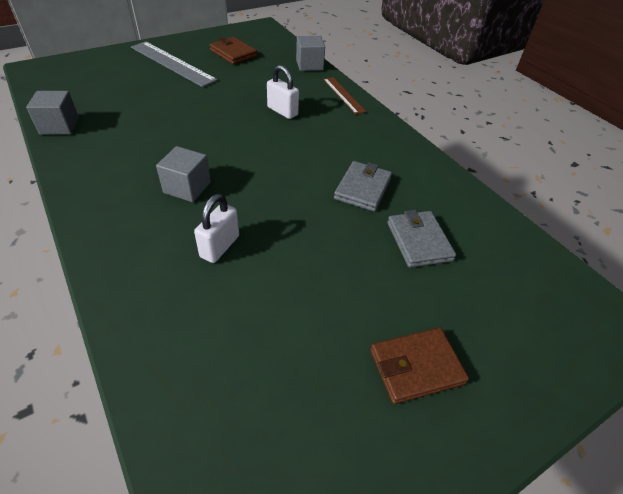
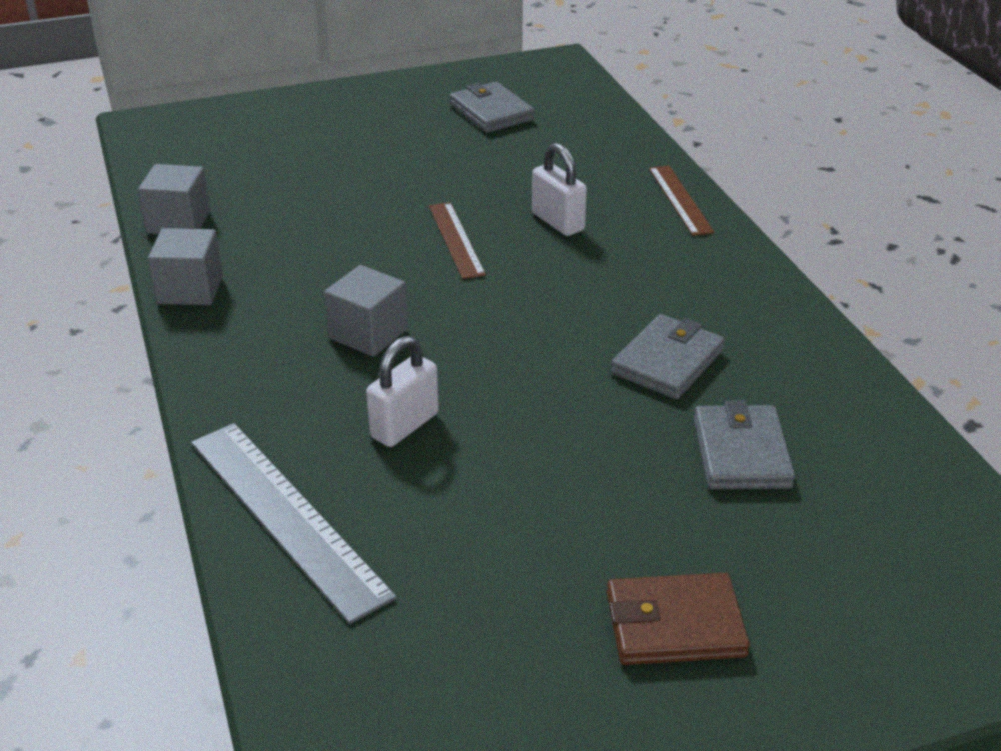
camera: 15 degrees right, 10 degrees down
grey ruler [131,41,217,87] -> grey ruler moved to [191,423,397,624]
brown wallet [210,37,257,65] -> grey wallet [449,82,535,133]
grey cube [296,36,325,71] -> grey cube moved to [148,228,223,305]
none -> brown ruler [429,202,486,279]

